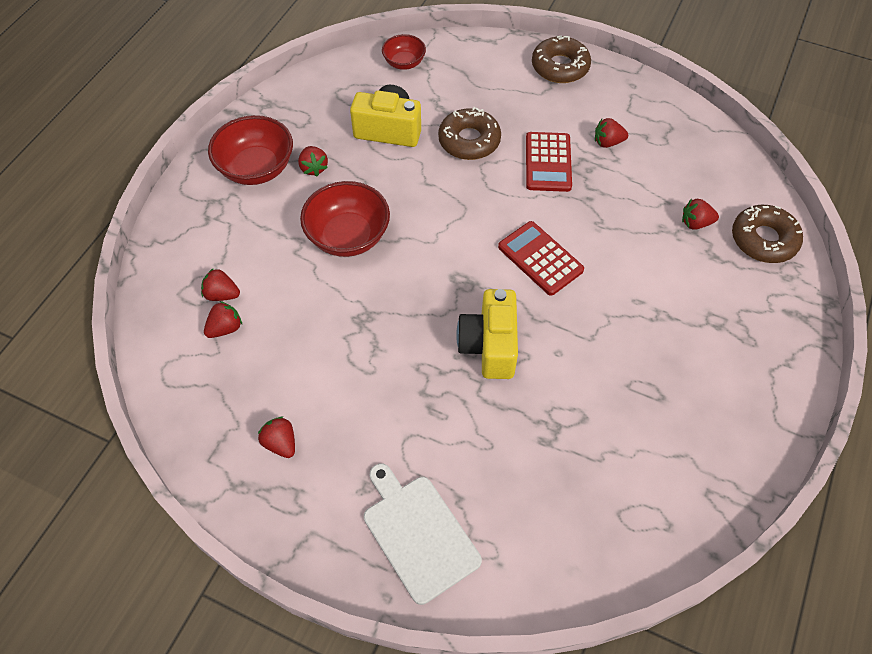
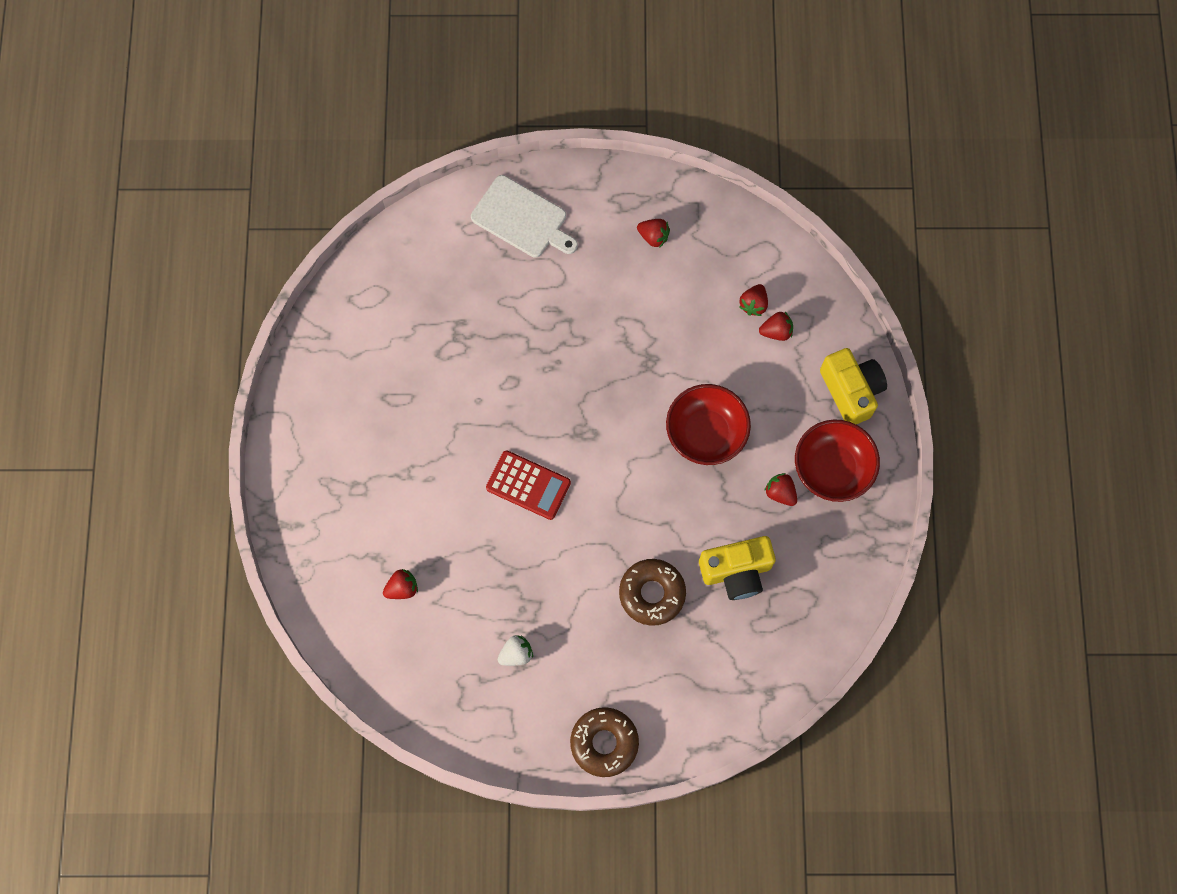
camera: 155 degrees right, 15 degrees up
red bowl [382,34,426,70] -> none
yellow camera [456,289,518,379] -> yellow camera moved to [820,348,887,424]
red calculator [526,132,572,192] -> none
red strawberry [595,118,628,148] -> white strawberry [498,635,533,666]
brown donut [732,205,803,263] -> none

